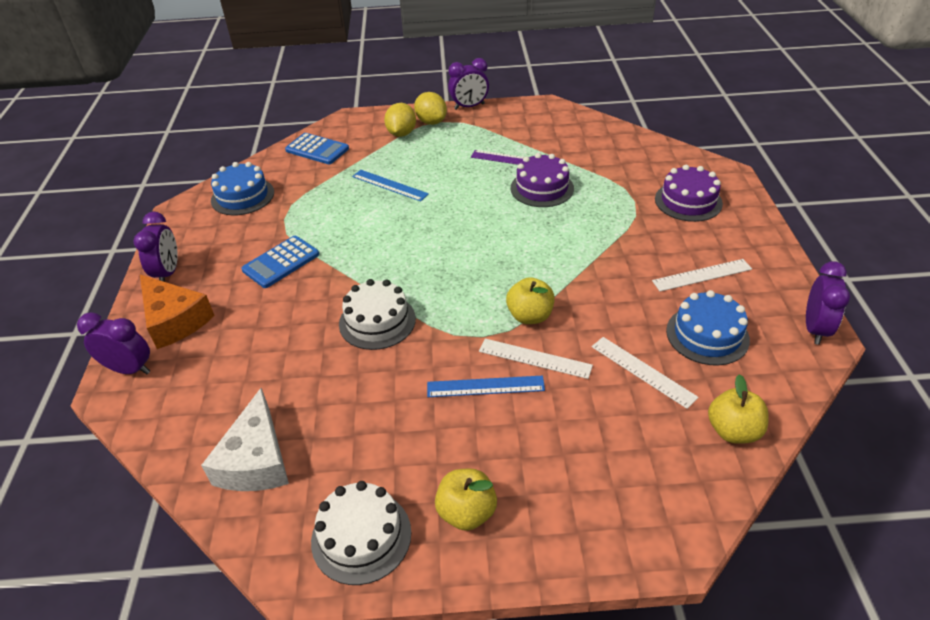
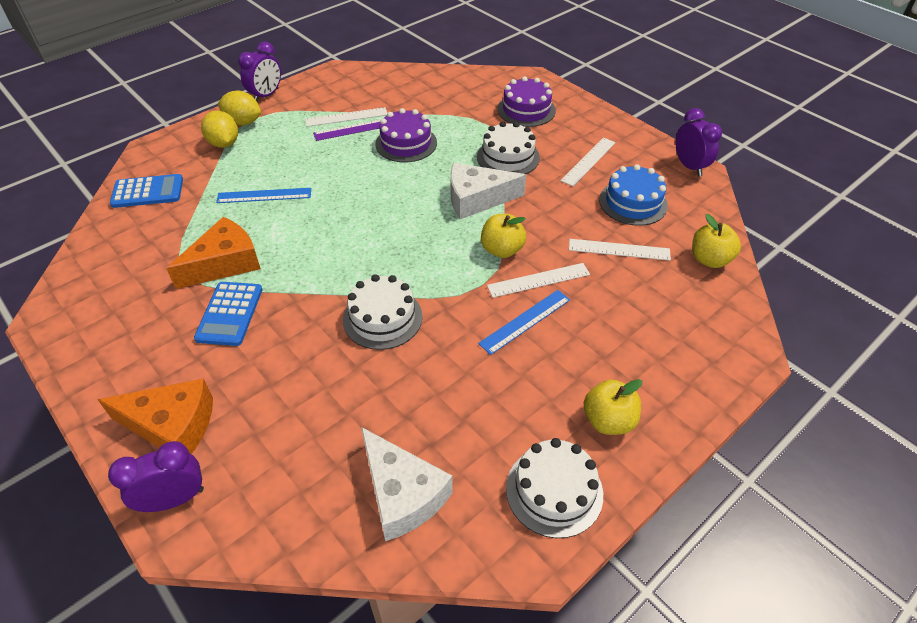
camera: 40 degrees left, 5 degrees up
purple clock [133,212,178,282] -> none
blue cake [211,162,274,215] -> none
none -> orange cheese [166,217,261,289]
none -> white ruler [305,107,387,127]
none -> white cheese [450,163,526,219]
none -> white cake [477,121,540,174]

